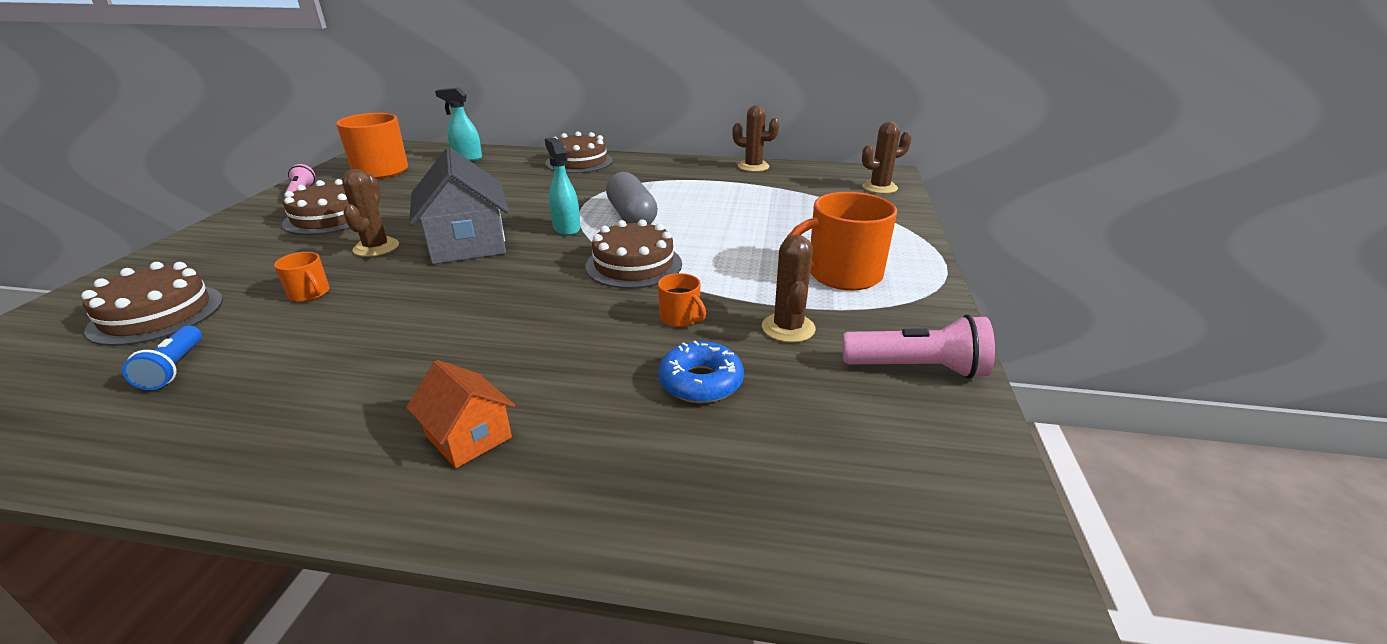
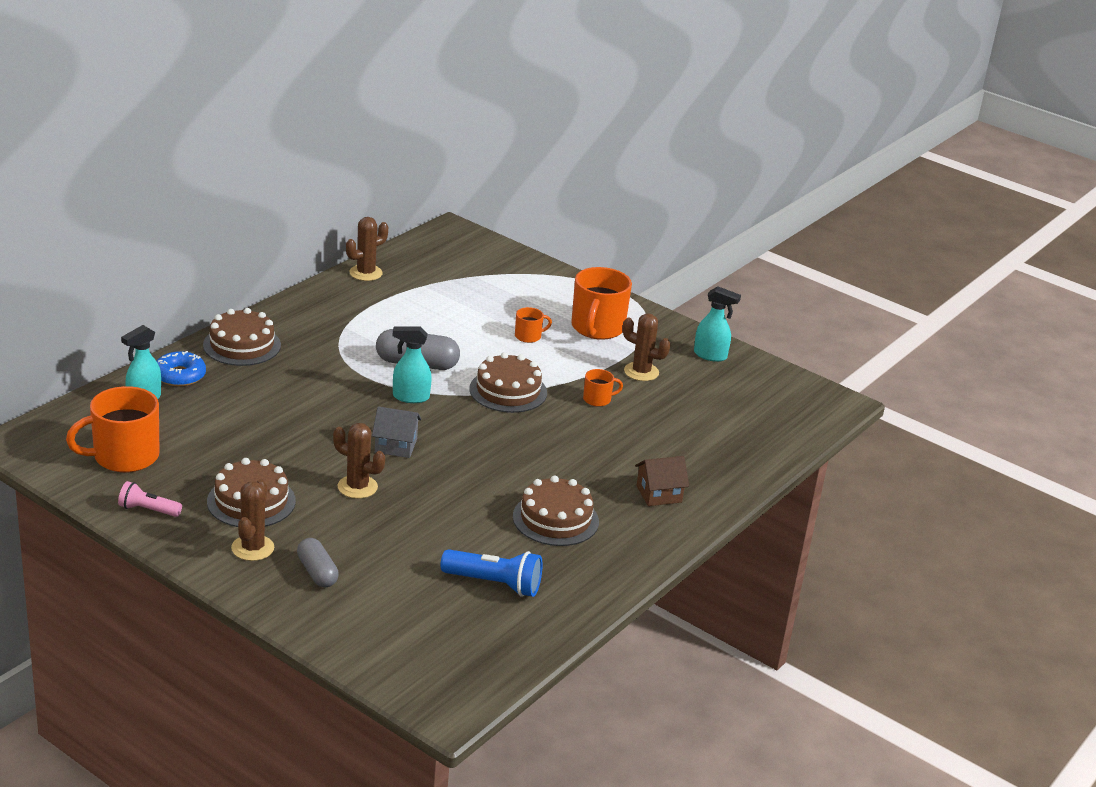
camera: 65 degrees left, 0 degrees up
brown cake [81,262,223,346] -> brown cake moved to [513,476,599,546]
blue flashlight [122,326,202,390] -> blue flashlight [440,549,542,597], size x1.58
orange mug [274,252,330,302] -> orange mug moved to [515,307,552,343]
orange house [406,360,515,468] -> brown house [635,456,689,506]
grey house [409,148,509,264] -> grey house [372,406,422,458], size x0.55
blue donut [659,341,744,403] -> blue donut moved to [157,351,206,387]
pink flashlight [843,314,995,379] -> turquoise spray bottle [694,286,741,362]
brown cactus [862,122,912,194] -> brown cactus moved to [231,479,274,561]
none -> grey capsule [297,538,339,587]

